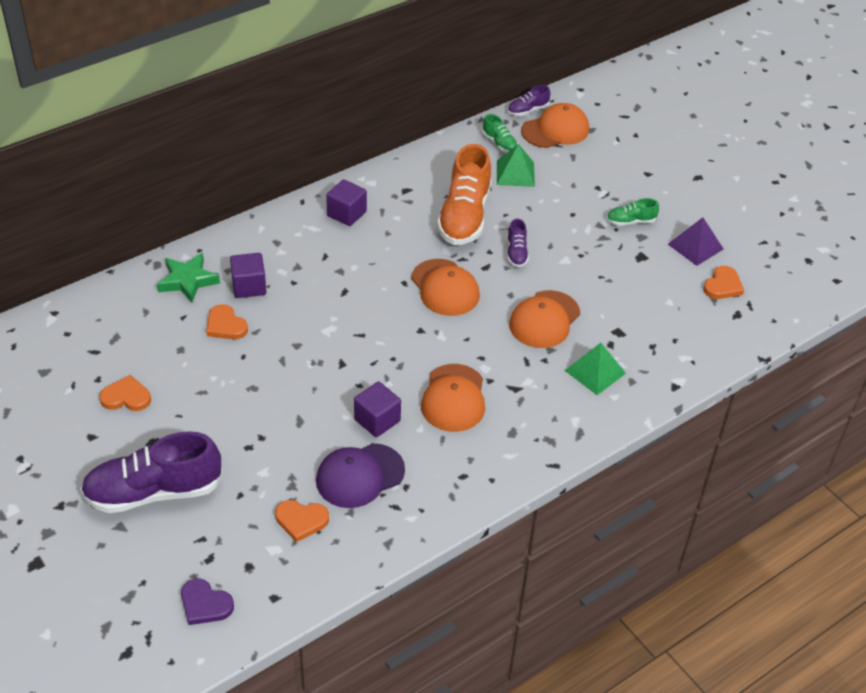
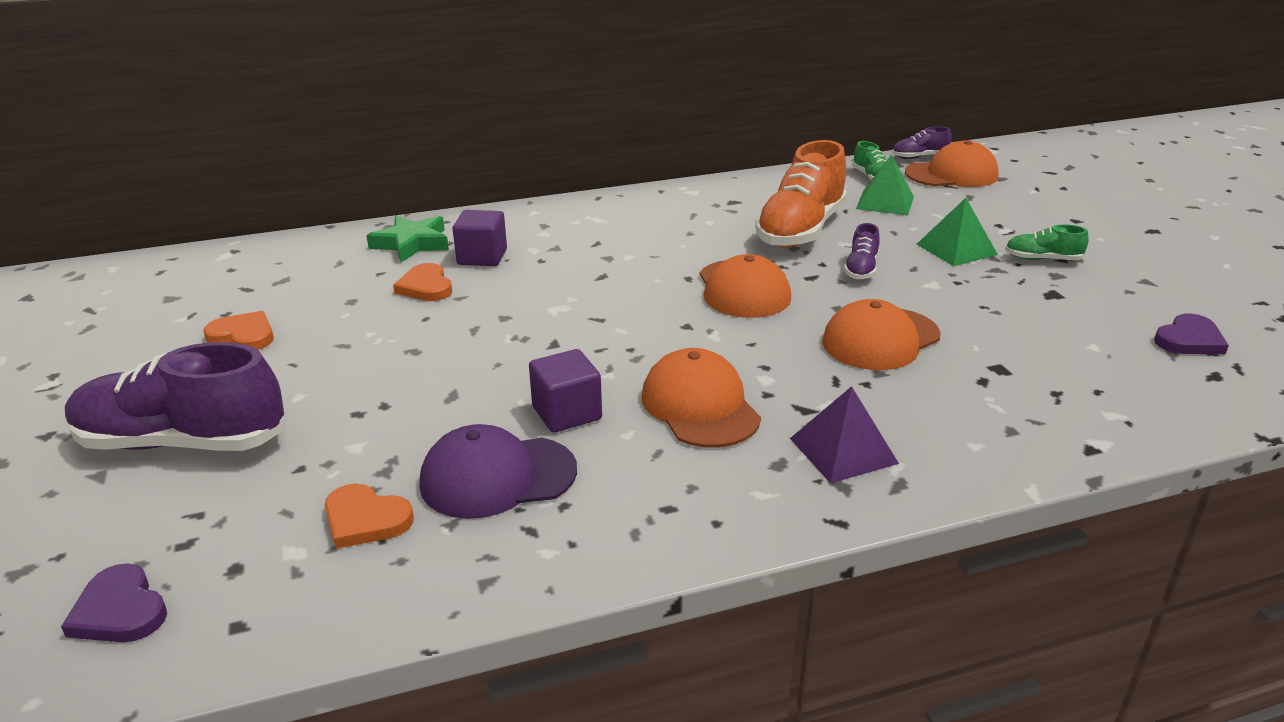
camera: 20 degrees right, 15 degrees down
purple cube [326,179,367,226] -> none
orange cap [421,364,485,432] -> orange cap turned 135 degrees clockwise [642,348,761,448]
green pyramid [565,343,626,395] -> green pyramid moved to [917,198,998,266]
purple pyramid [668,217,723,266] -> purple pyramid moved to [790,386,899,483]
orange heart [703,266,744,299] -> purple heart [1154,313,1229,354]

